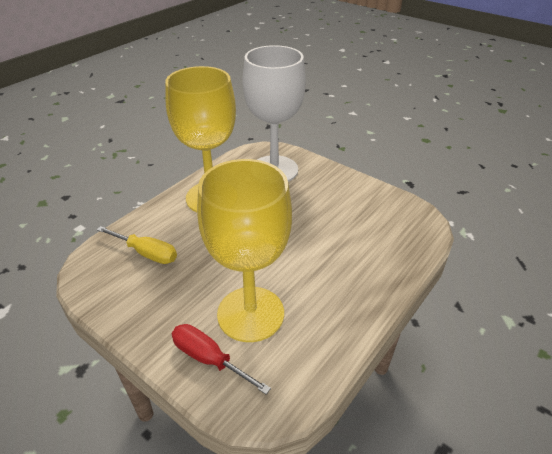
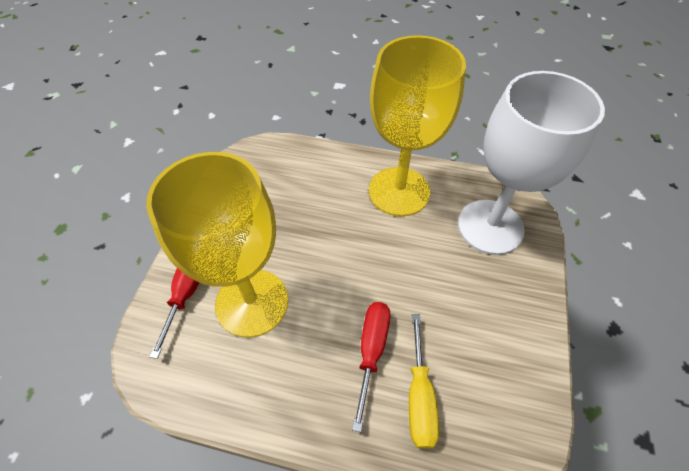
camera: 65 degrees right, 15 degrees up
yellow screwdriver [97,226,177,264] -> yellow screwdriver moved to [409,314,439,449]
none -> red screwdriver [352,302,390,432]

